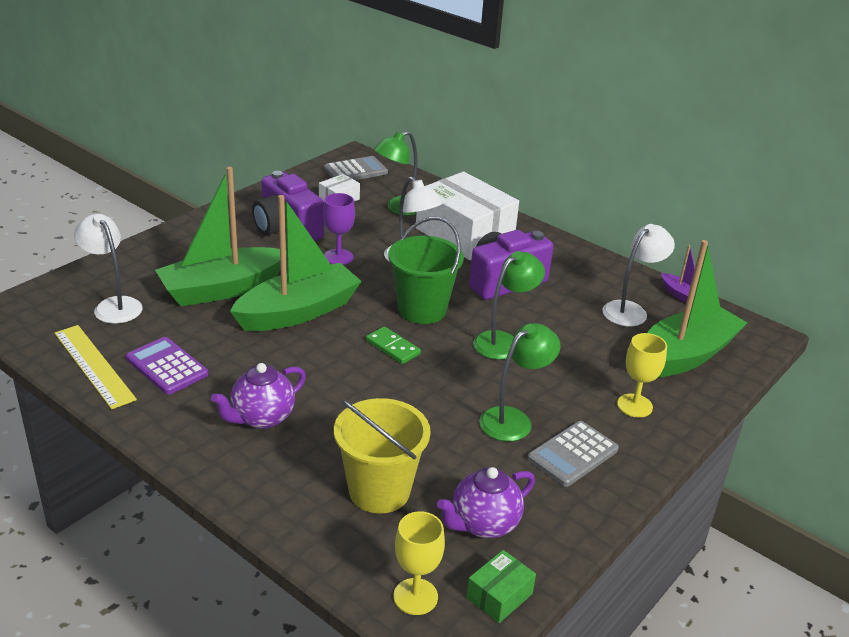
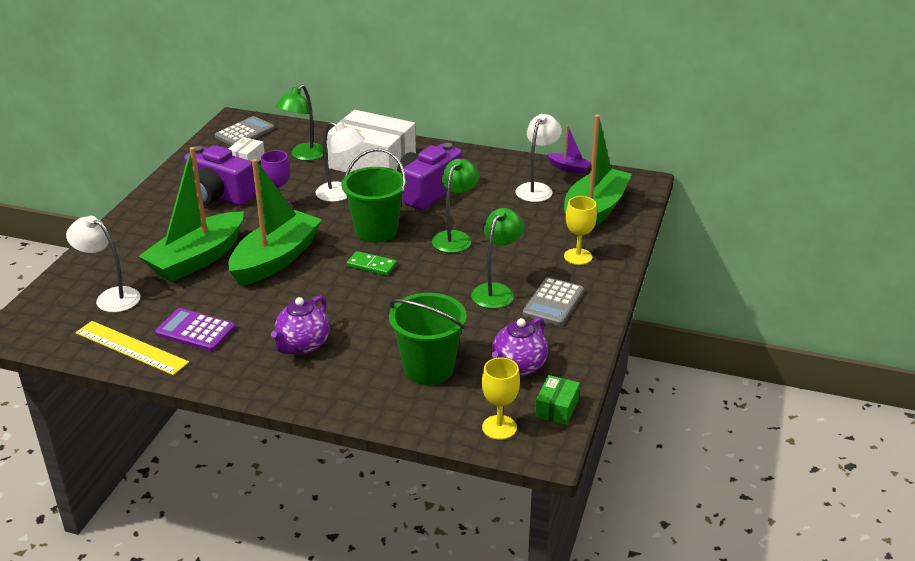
camera: 20 degrees left, 0 degrees up
yellow bucket [334,398,431,513] -> green bucket [389,293,467,385]

